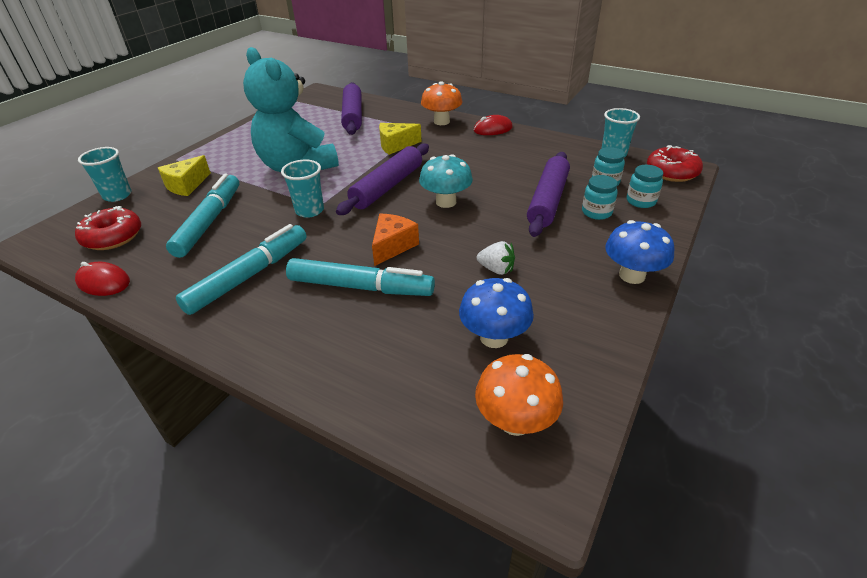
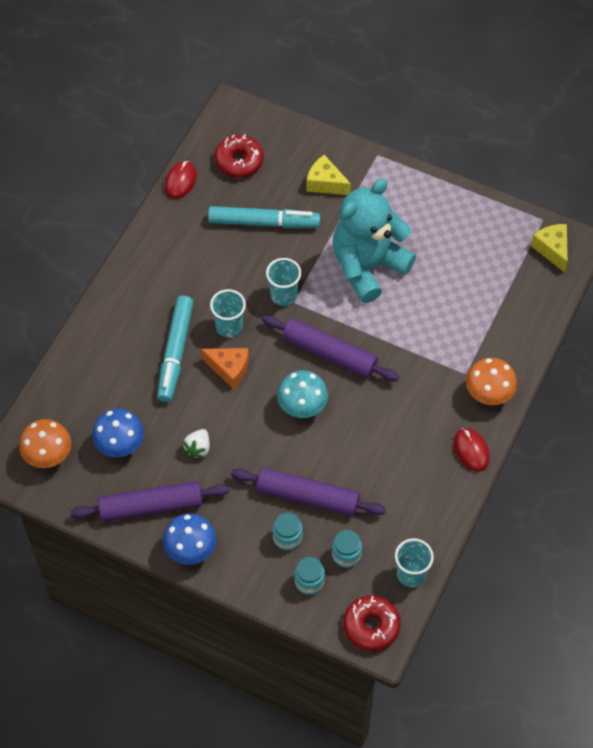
camera: 85 degrees right, 20 degrees up
turquoise cup [78,147,131,202] -> turquoise cup moved to [210,289,246,338]
turquoise marker [176,224,307,315] -> none
purple rolling pin [341,82,362,135] -> purple rolling pin moved to [70,481,229,522]
yellow cheese [379,123,422,155] -> yellow cheese moved to [531,224,568,273]

